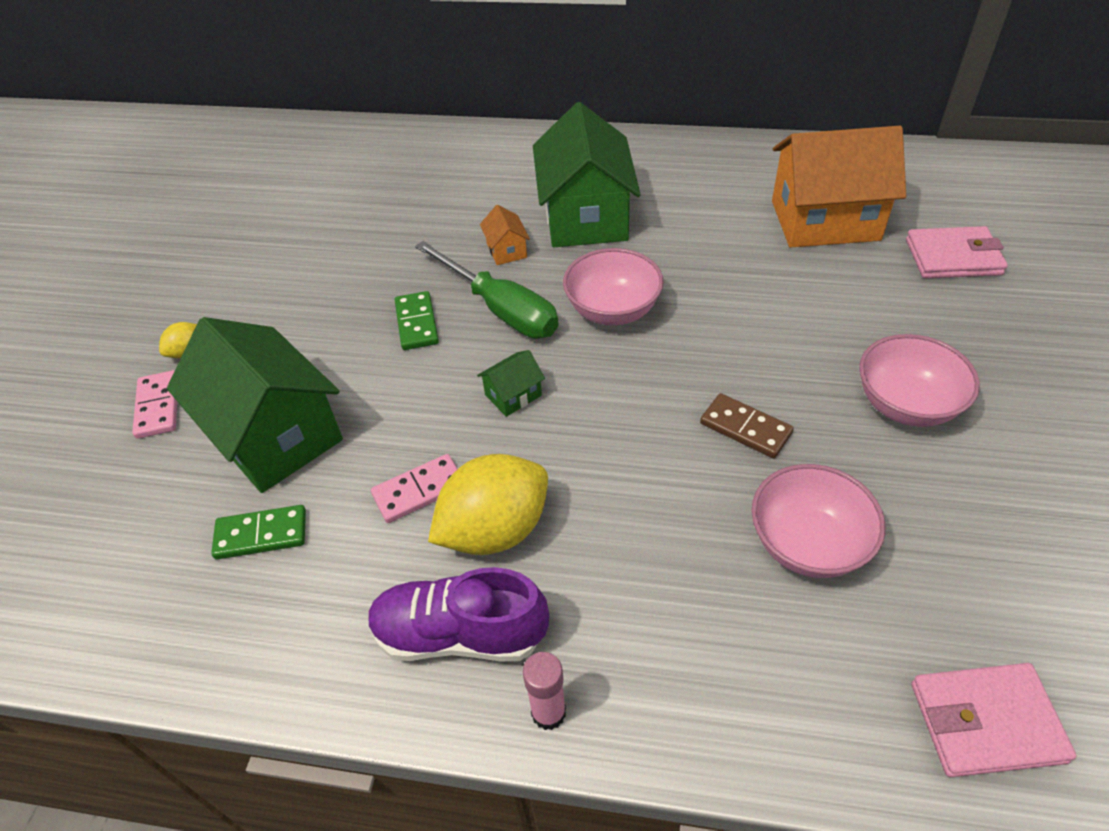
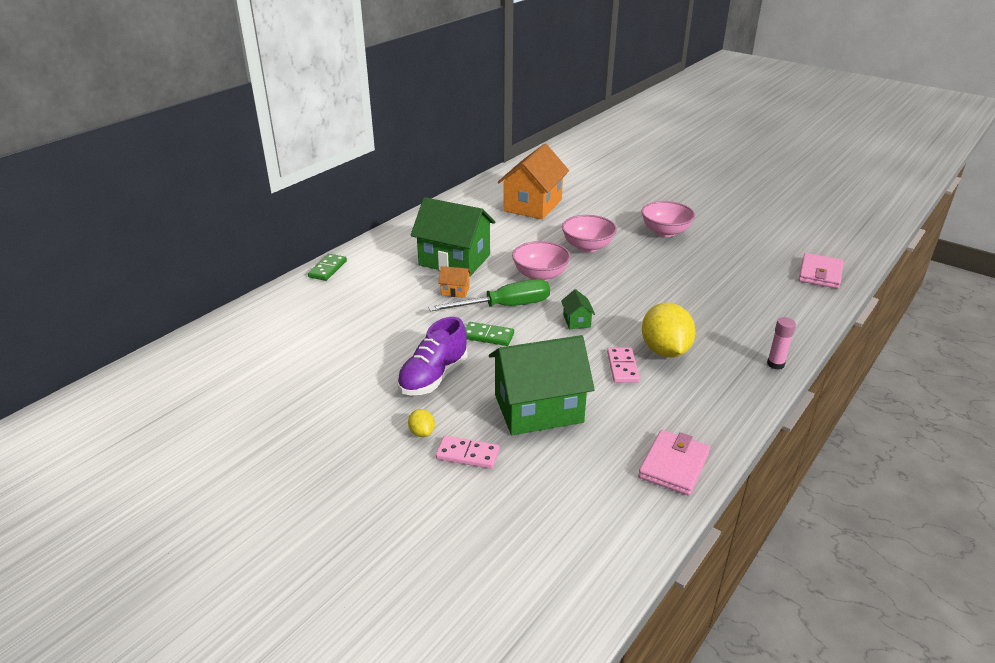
camera: 65 degrees left, 15 degrees down
green domino [211,505,306,560] -> green domino moved to [308,254,347,281]
purple shoe [368,567,549,661] -> purple shoe moved to [397,317,468,395]
brown domino [700,393,794,458] -> none
pink bowl [751,464,886,578] -> pink bowl moved to [562,215,617,252]
pink wallet [906,226,1008,278] -> pink wallet moved to [638,430,710,496]

